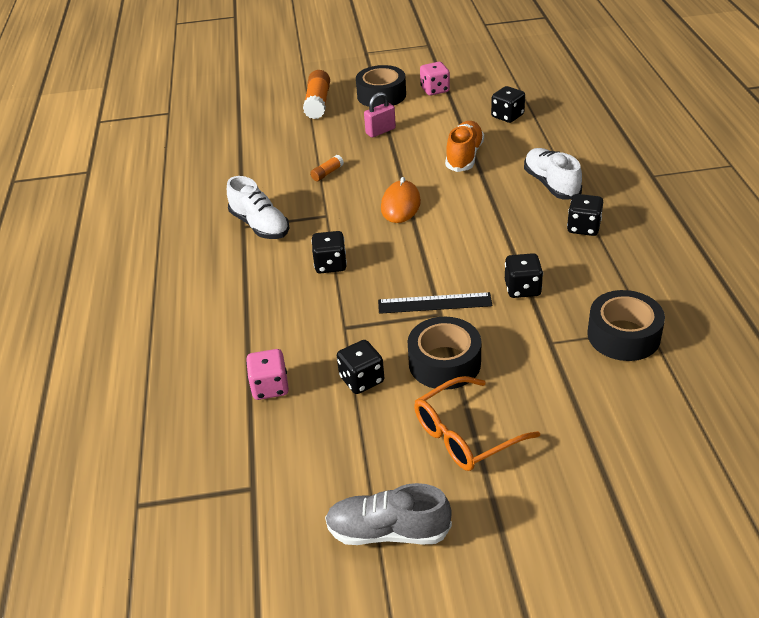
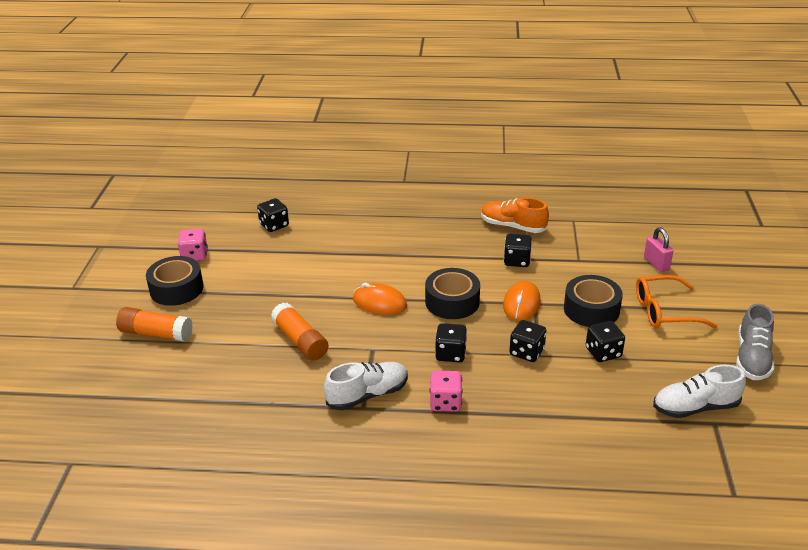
camera: 80 degrees left, 5 degrees down
pink dice [246,349,289,400] -> pink dice moved to [430,371,463,412]
orange glue stick [310,155,344,181] -> orange glue stick [271,303,328,361], size x1.96
pink padlock [364,92,396,138] -> pink padlock moved to [644,227,673,272]
black ruler [378,292,492,314] -> orange mouse [503,281,541,321]
orange glasses [414,376,540,471] -> orange glasses turned 105 degrees clockwise [636,275,717,328]
orange shoe [445,121,484,172] -> orange shoe moved to [481,197,549,233]
white shoe [524,148,582,199] -> white shoe moved to [653,365,746,418]
black dice [567,194,603,236] -> black dice moved to [509,320,546,362]
black tape [587,290,665,361] -> black tape moved to [425,268,480,319]

